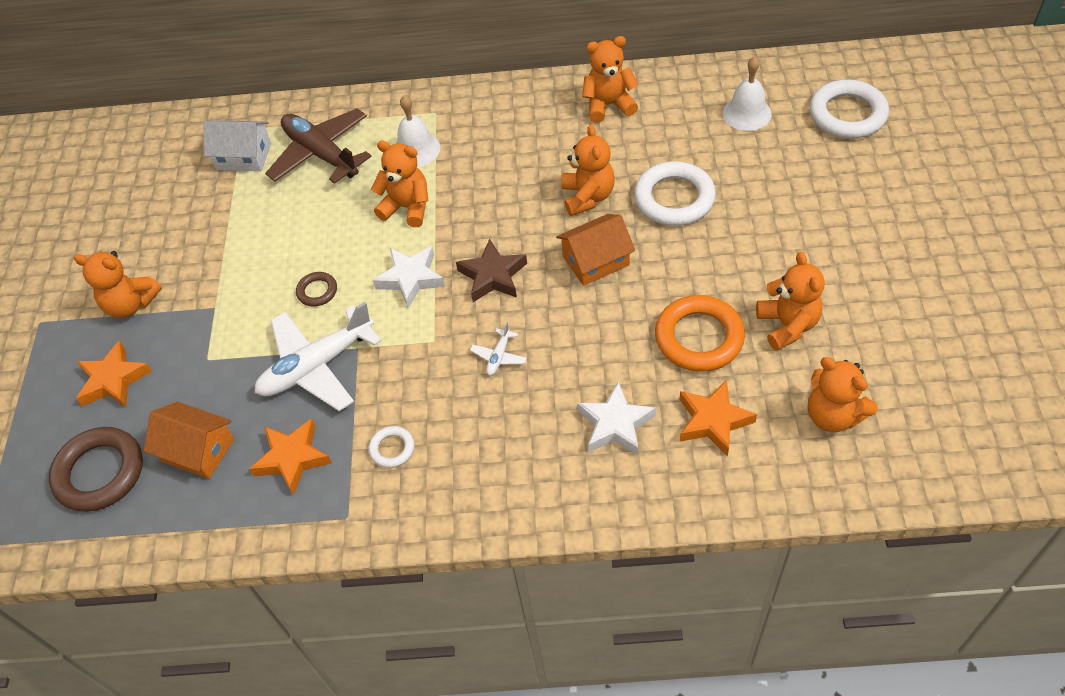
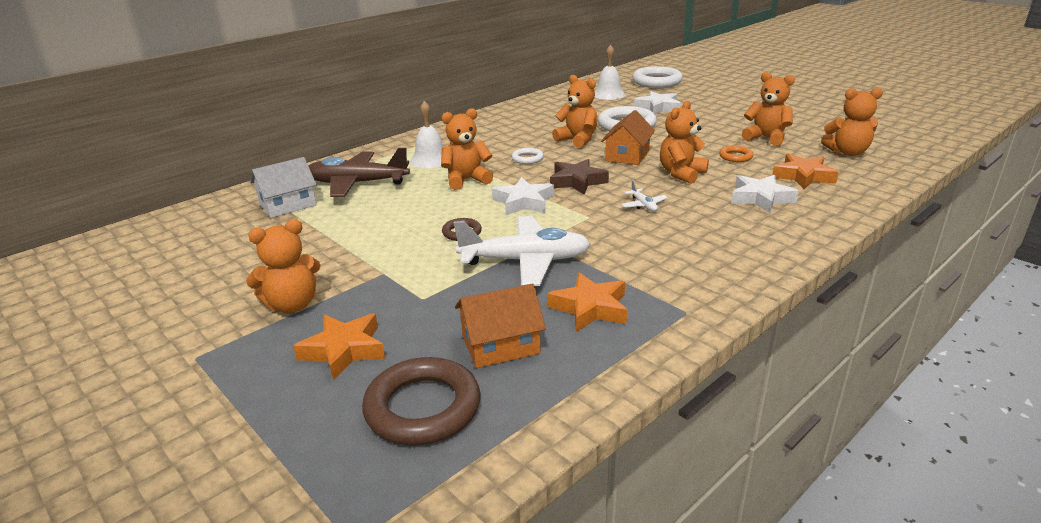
camera: 45 degrees left, 25 degrees down
white plane [255,302,382,411] -> white plane turned 105 degrees counterclockwise [454,216,590,286]
white ring [368,426,414,468] -> white ring moved to [512,148,544,164]
orange teddy bear [582,36,639,123] -> orange teddy bear moved to [660,101,709,184]
orange ring [655,295,745,372] -> orange ring [719,145,754,162], size x0.50
none -> white star [634,91,681,114]

